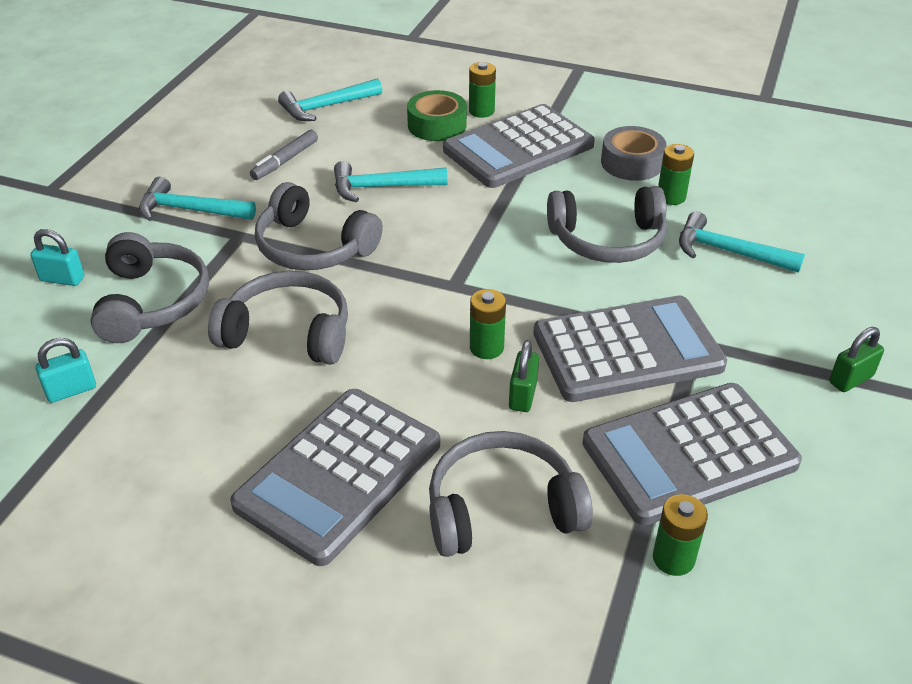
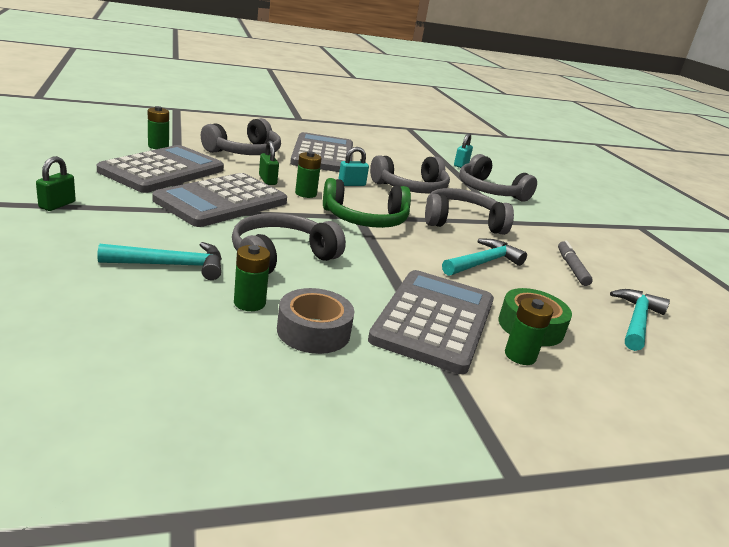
camera: 140 degrees right, 15 degrees down
turquoise padlock [30,229,84,286] -> turquoise padlock moved to [338,147,369,186]
turquoise hammer [139,177,256,221] -> none
none -> green headphones [323,178,411,228]

